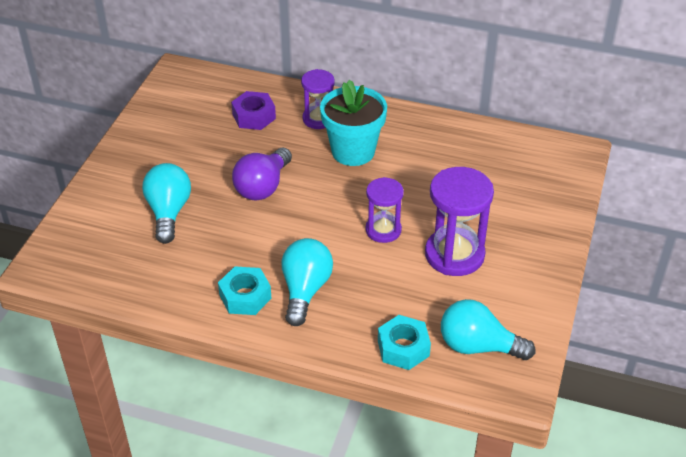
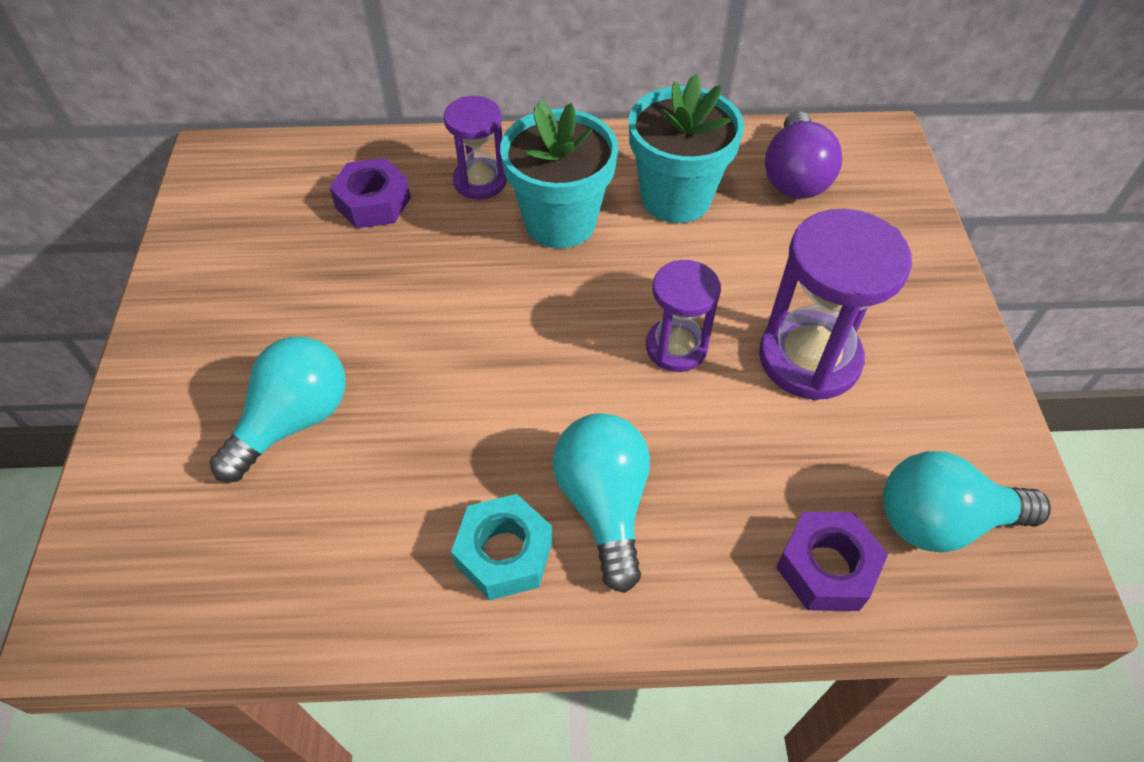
camera: 20 degrees left, 10 degrees up
turquoise light bulb [142,163,191,244] -> turquoise light bulb turned 60 degrees clockwise [209,337,346,482]
purple light bulb [232,148,292,200] -> purple light bulb moved to [765,111,842,199]
turquoise nut [378,315,431,370] -> purple nut [776,512,888,611]
none -> turquoise flower pot [629,74,744,223]

